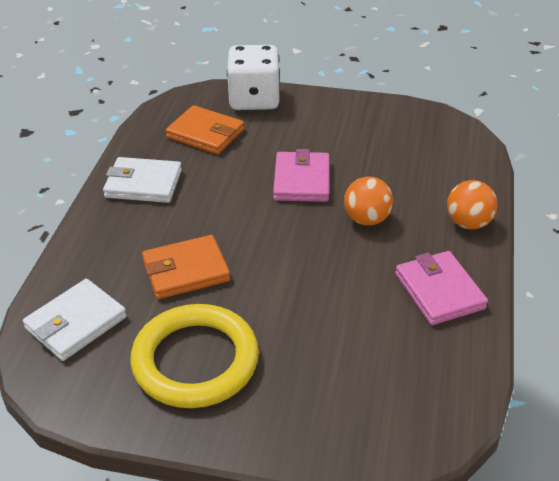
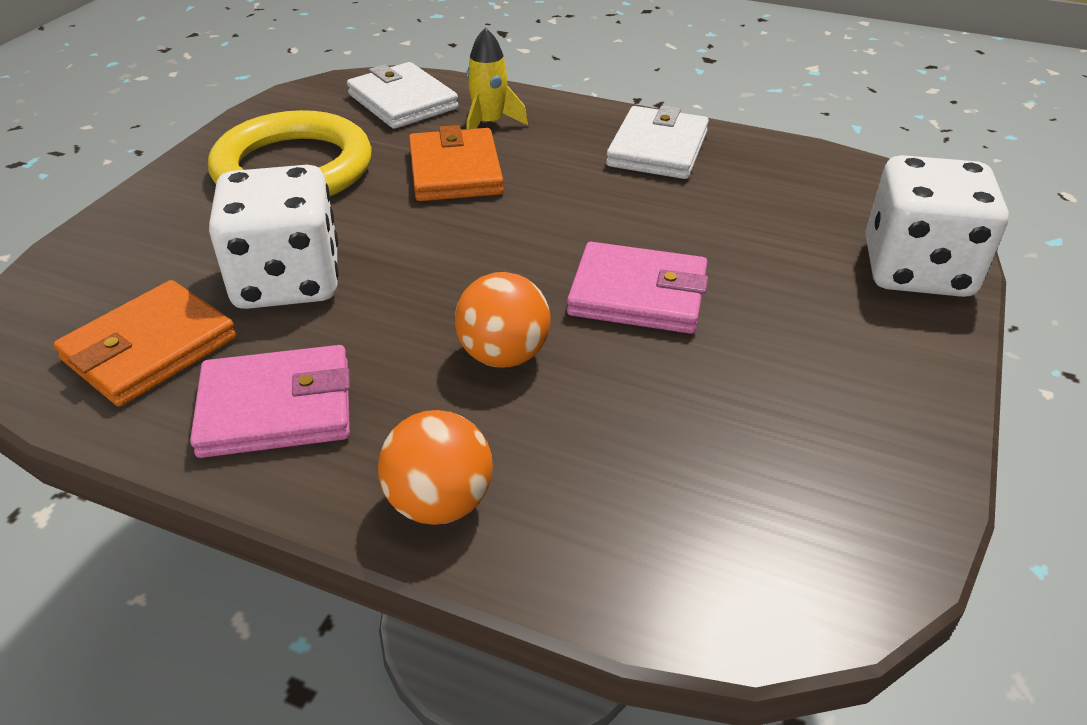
camera: 100 degrees right, 0 degrees up
orange wallet [166,105,244,154] -> orange wallet moved to [53,280,237,407]
none -> white dice [209,165,339,309]
none -> yellow rocket [467,27,528,129]

